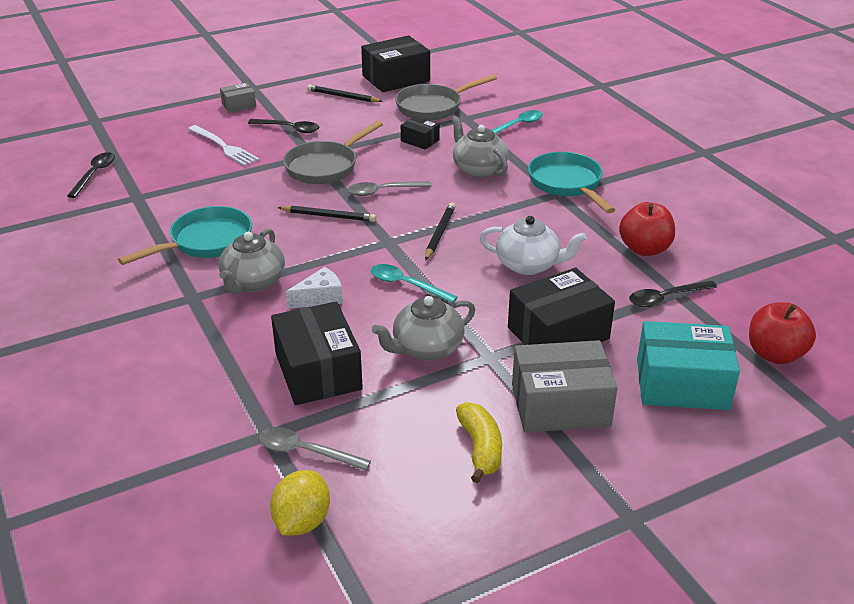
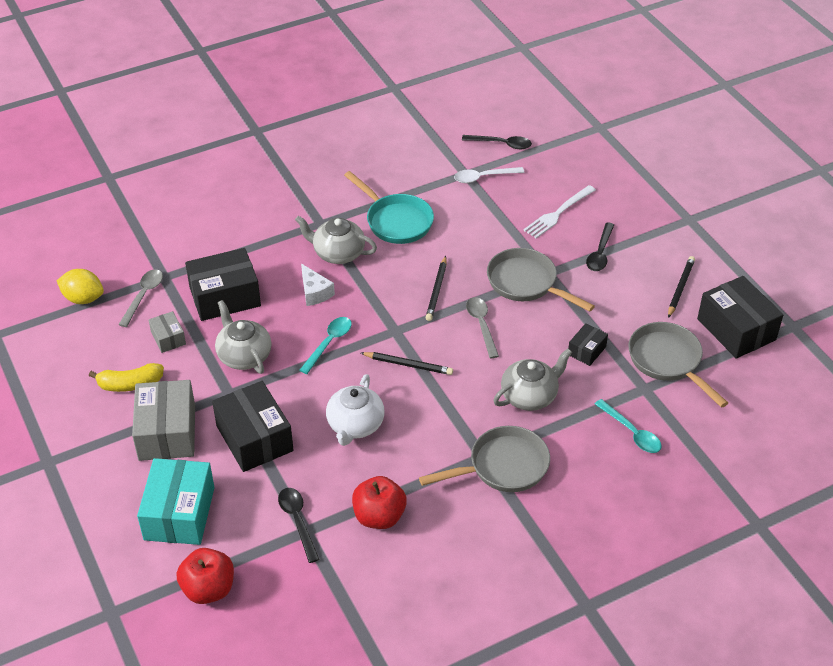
camera: 90 degrees right, 10 degrees up
grey box [220,82,256,113] -> grey box moved to [149,311,186,353]
turquoise pan [528,152,615,213] -> grey pan [419,426,550,492]
none -> white spoon [454,167,525,183]

